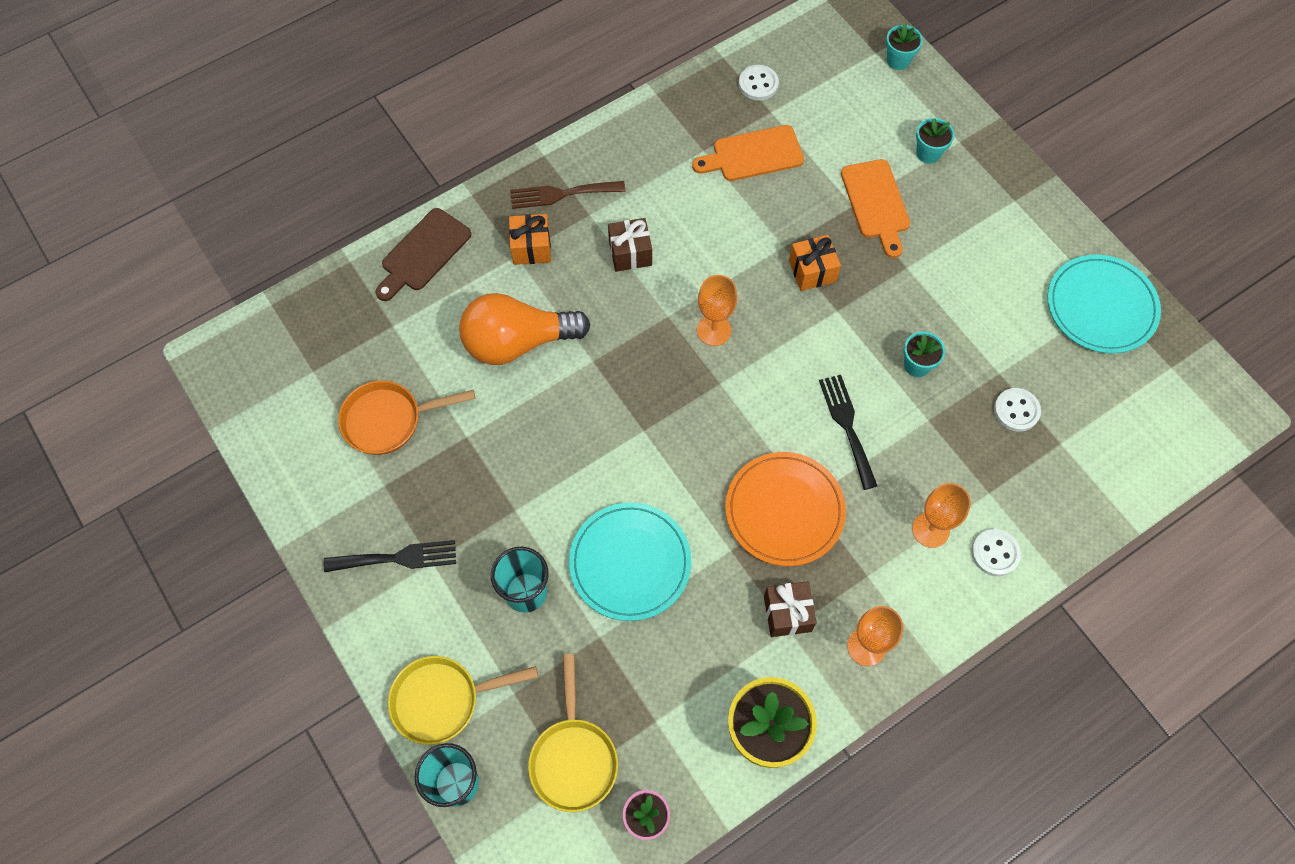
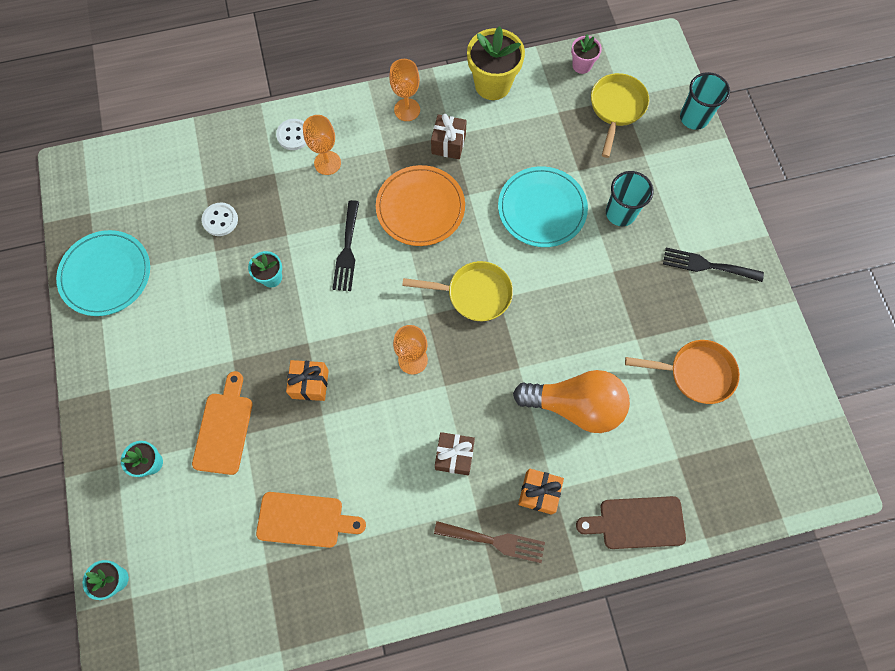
camera: 160 degrees left, 5 degrees up
brown cutting board [376,208,471,301] -> brown cutting board turned 150 degrees counterclockwise [576,496,686,549]
yellow pan [388,656,538,745] -> yellow pan moved to [402,261,513,321]
white button [739,65,779,101] -> none

